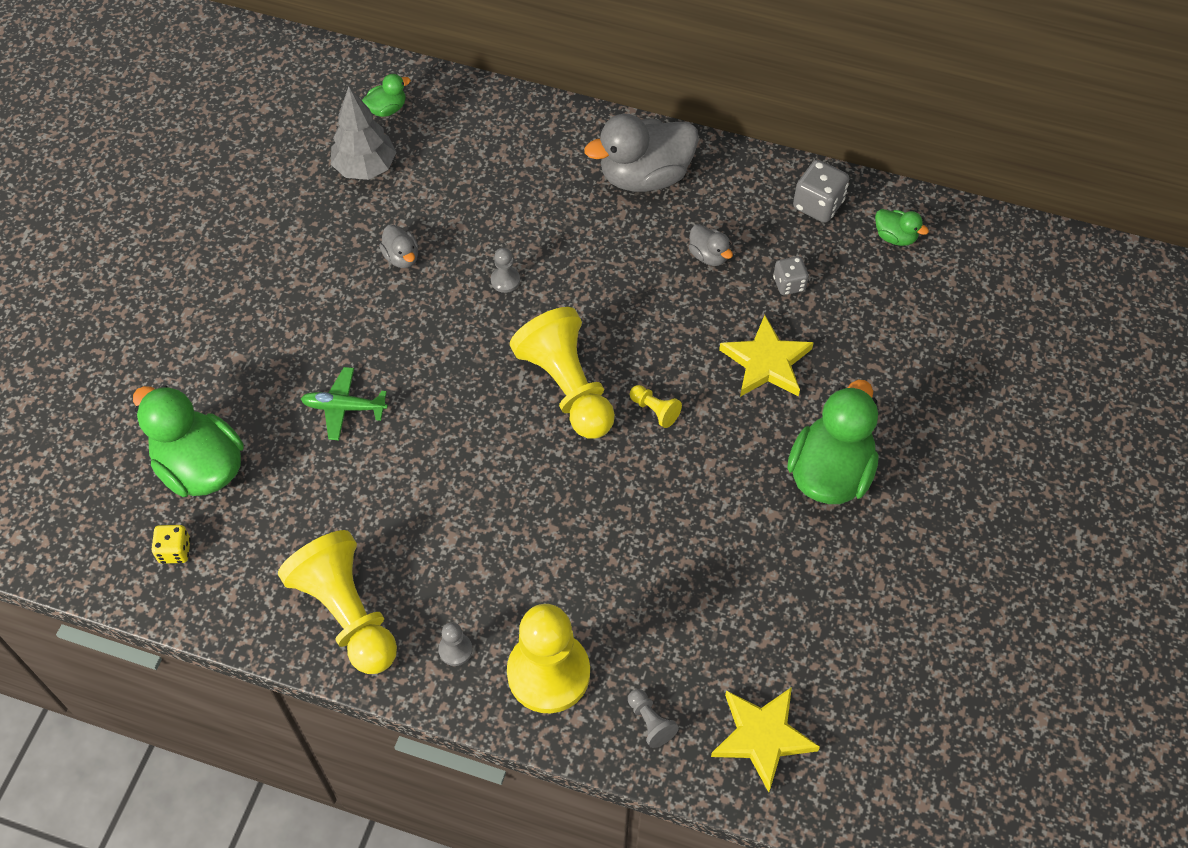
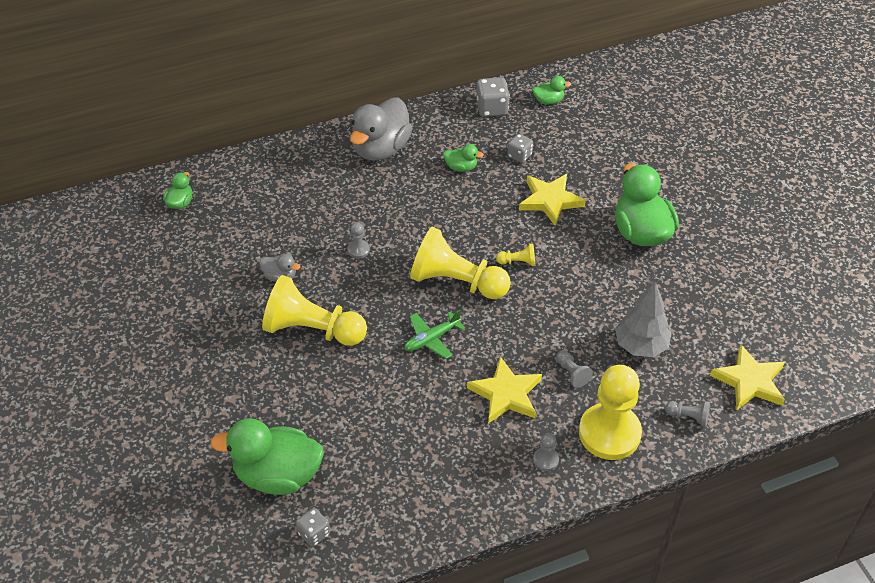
camera: 40 degrees left, 10 degrees down
yellow dice [151,525,191,564] -> grey dice [296,508,330,547]
yellow pawn [278,530,397,674] -> yellow pawn moved to [262,275,367,346]
green plane [301,367,388,440] -> green plane moved to [404,310,466,359]
grey tree [331,86,396,180] -> grey tree moved to [615,281,672,357]
grey duck [689,224,733,266] -> green duck [443,144,484,172]
none -> yellow star [467,356,542,424]
none -> grey pawn [556,350,593,388]

